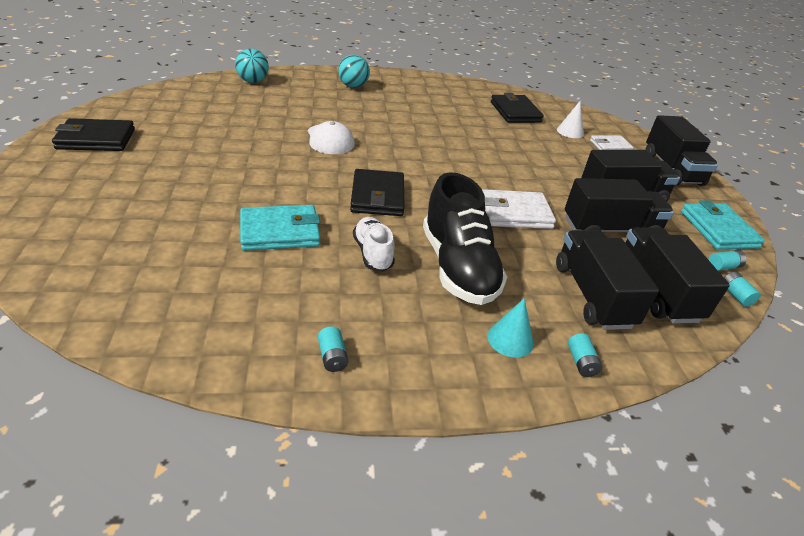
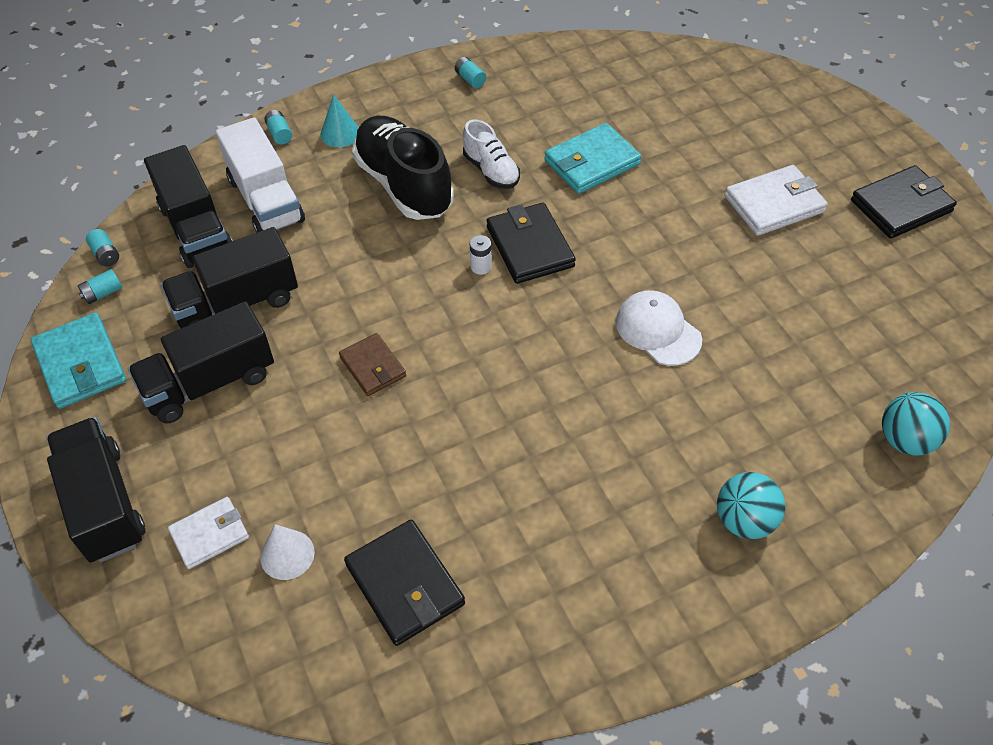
camera: 165 degrees right, 15 degrees up
white wallet [482,189,556,229] -> white wallet moved to [725,165,828,236]
black truck [556,230,659,330] -> white truck [216,117,305,233]
none -> brown wallet [339,333,406,396]
none -> white battery [470,235,492,275]

